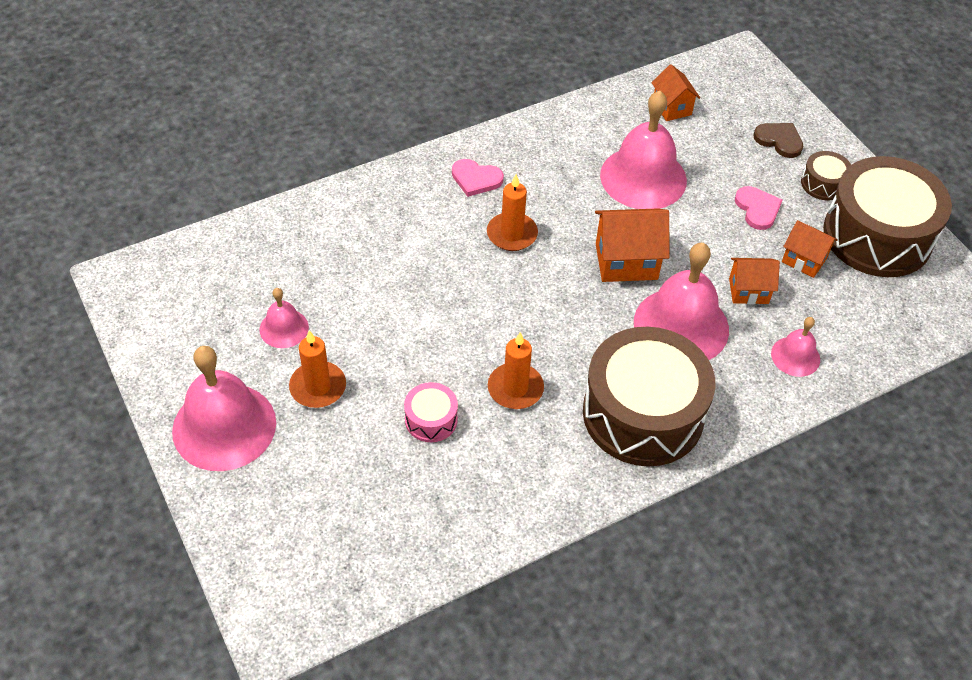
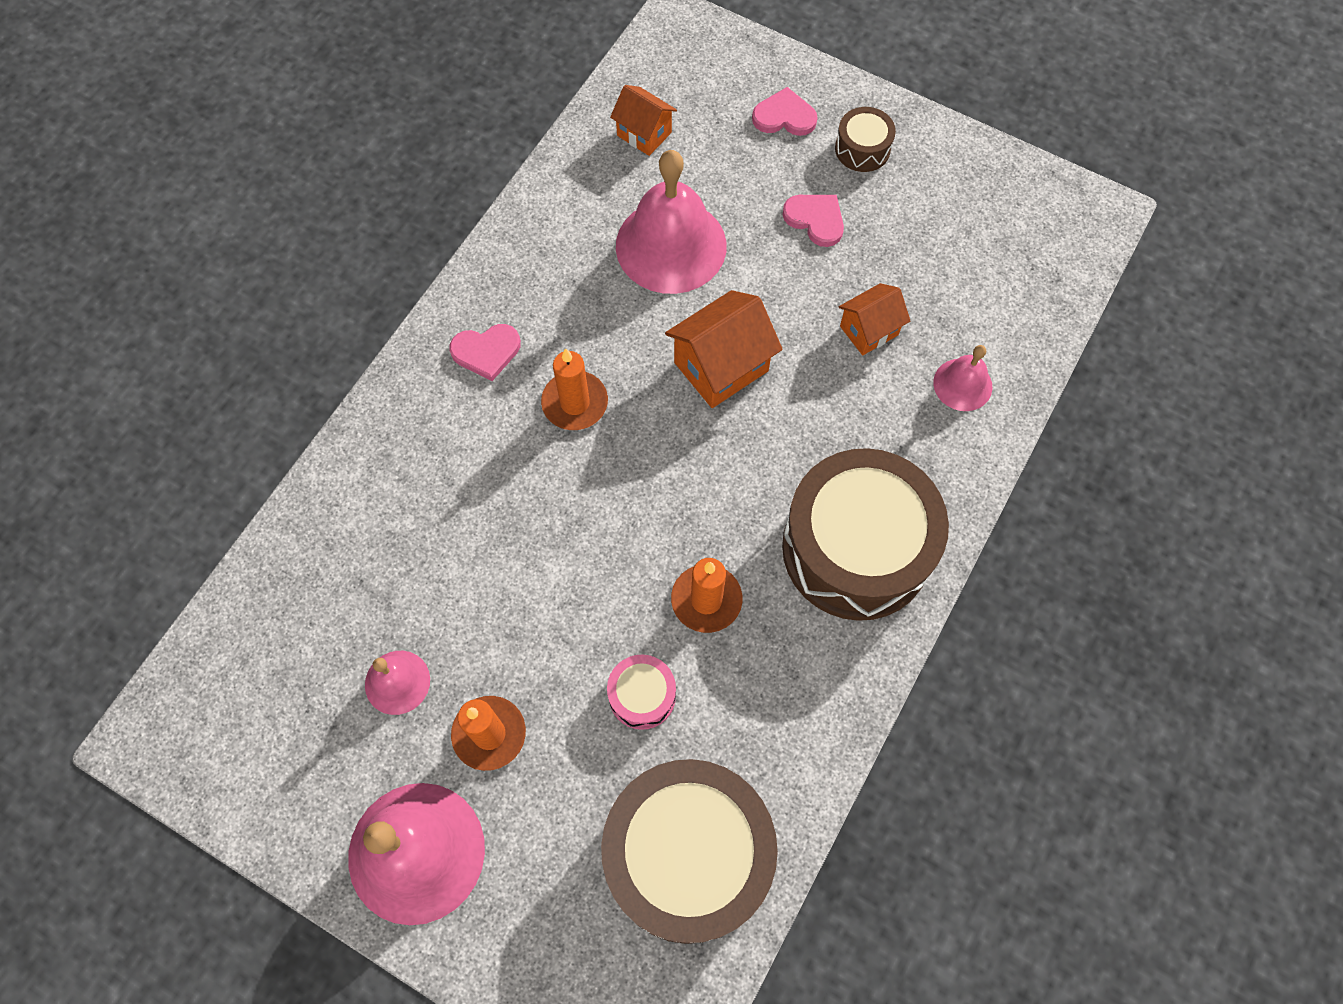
camera: 30 degrees left, 15 degrees up
pink bell [634,243,729,360] -> none
brown heart [754,123,803,158] -> pink heart [752,87,818,136]
orange house [782,220,838,278] -> none
brown drum [823,156,952,277] -> brown drum moved to [601,759,778,944]

